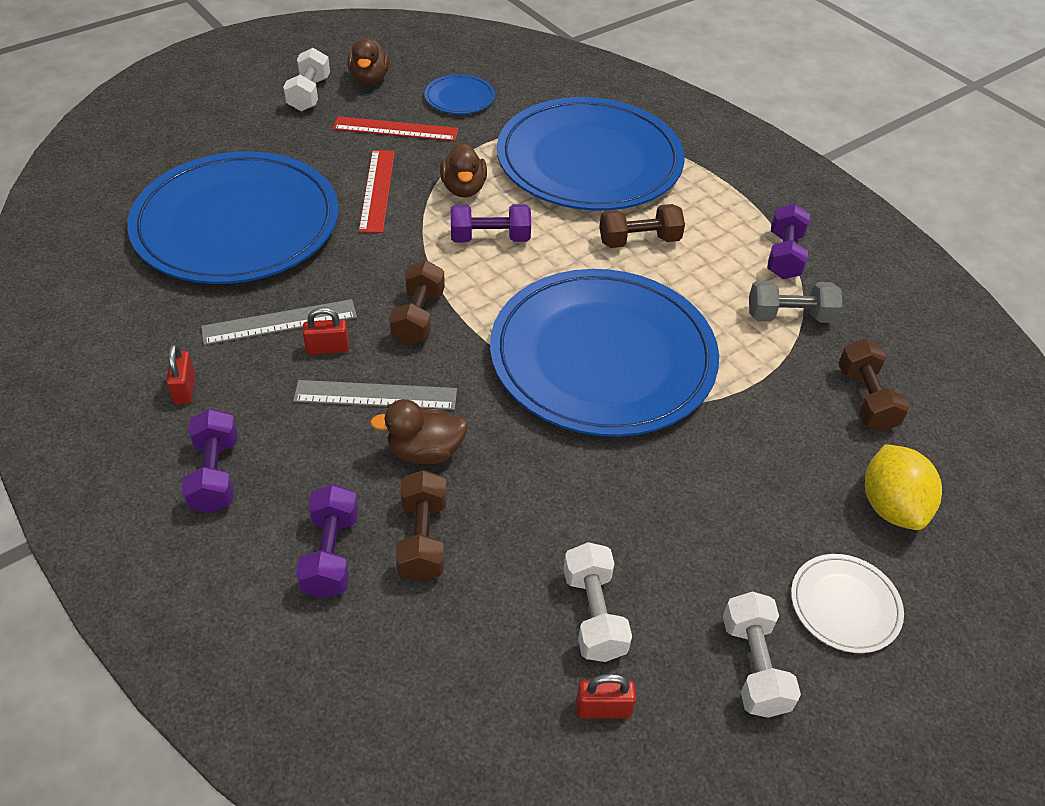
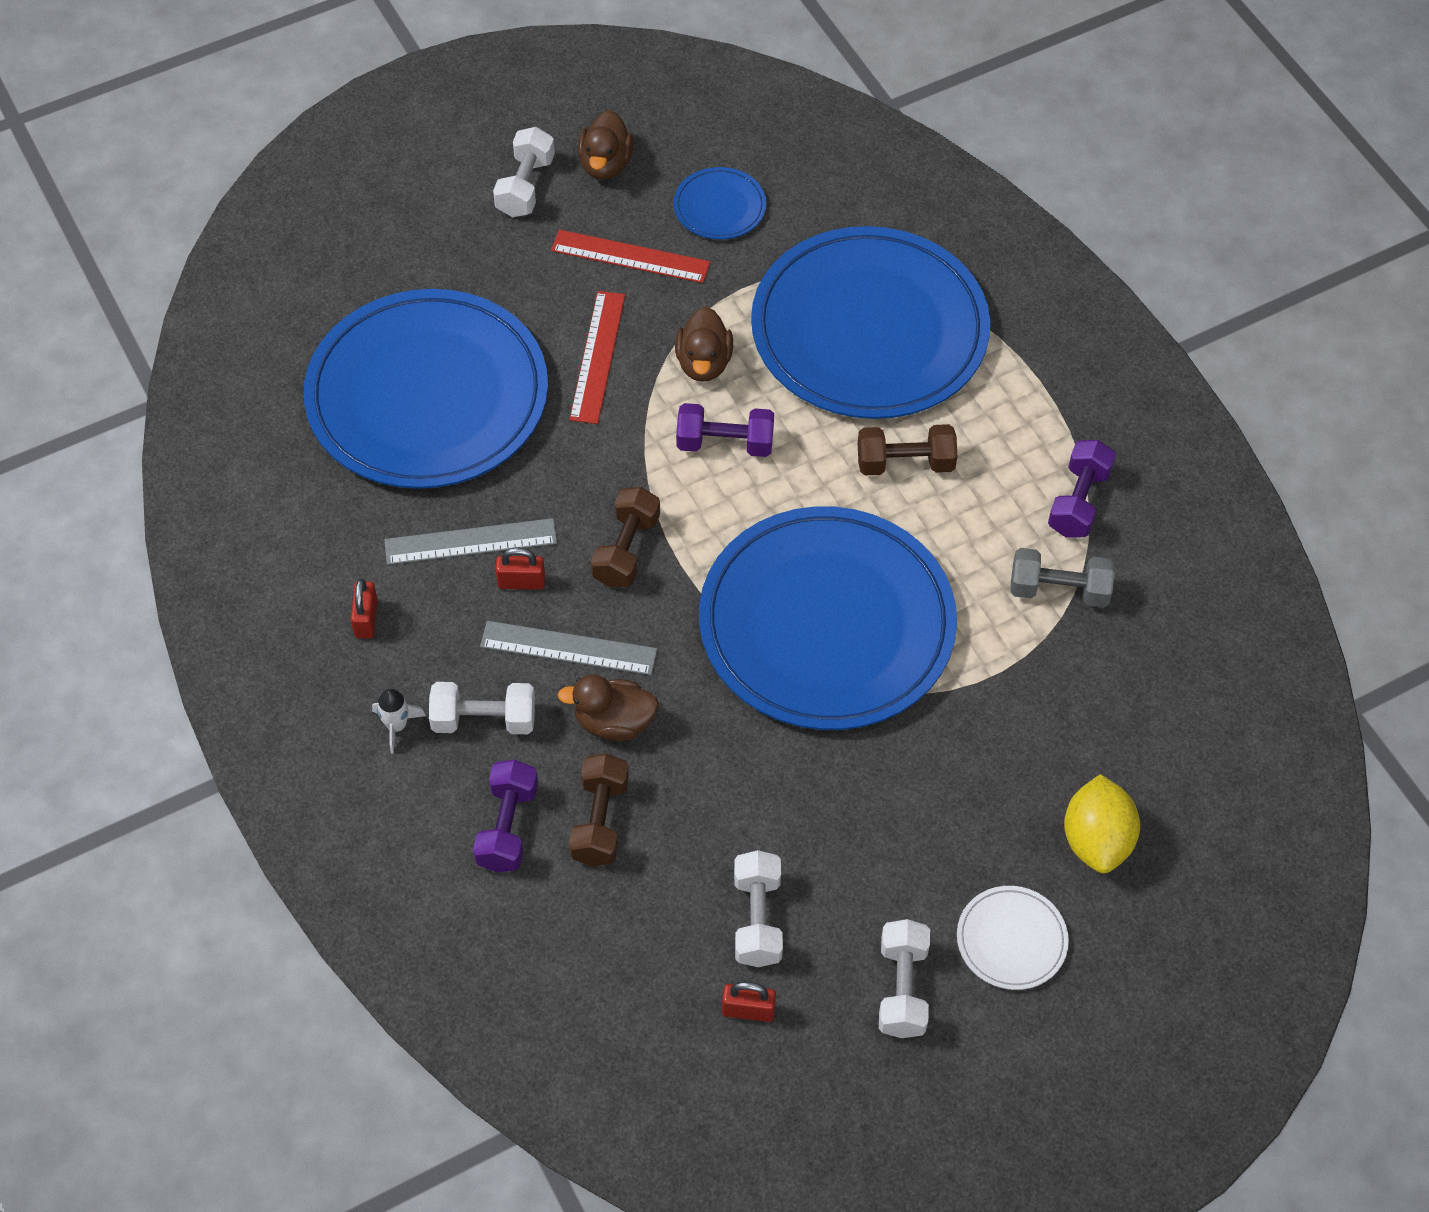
camera: 10 degrees right, 10 degrees up
purple dumbbell [182,409,238,513] -> white rocket [372,689,426,754]
brown dumbbell [838,339,909,432] -> none
none -> white dumbbell [429,682,535,734]

